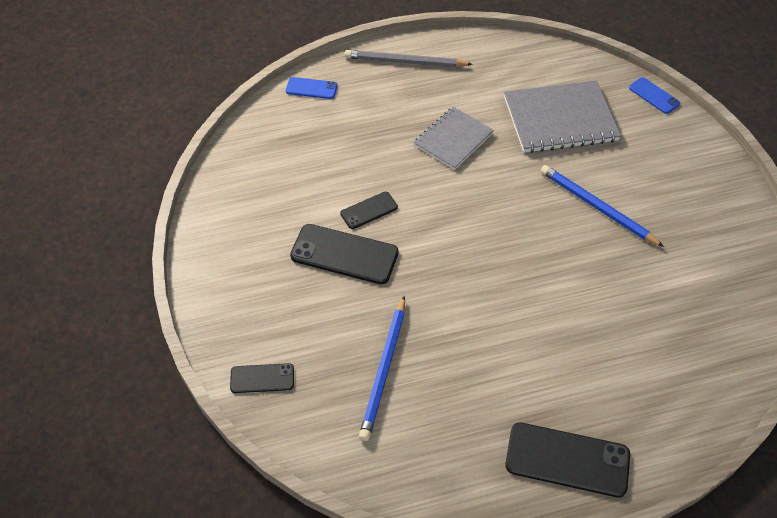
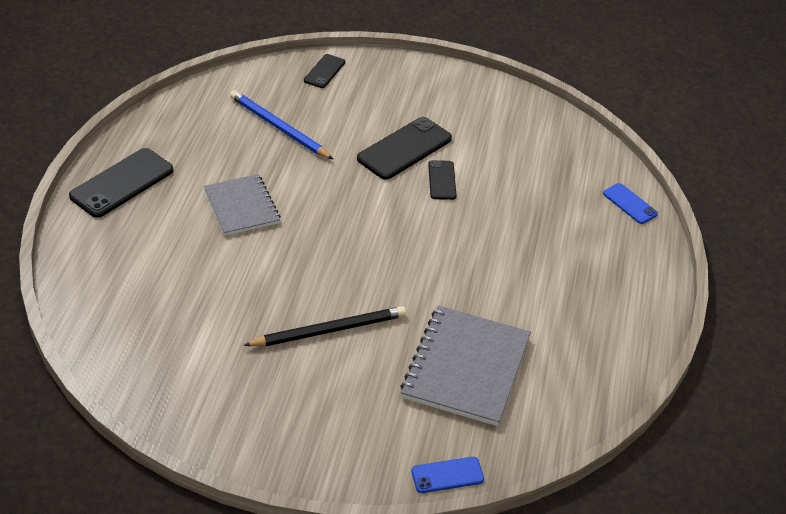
camera: 115 degrees right, 10 degrees down
blue phone [286,77,338,99] -> blue phone turned 75 degrees counterclockwise [603,183,658,224]
grey pencil [345,50,473,67] -> none
grey notebook [414,107,494,170] -> grey notebook moved to [204,174,281,236]
blue pencil [541,165,664,247] -> black pencil [243,306,406,346]

